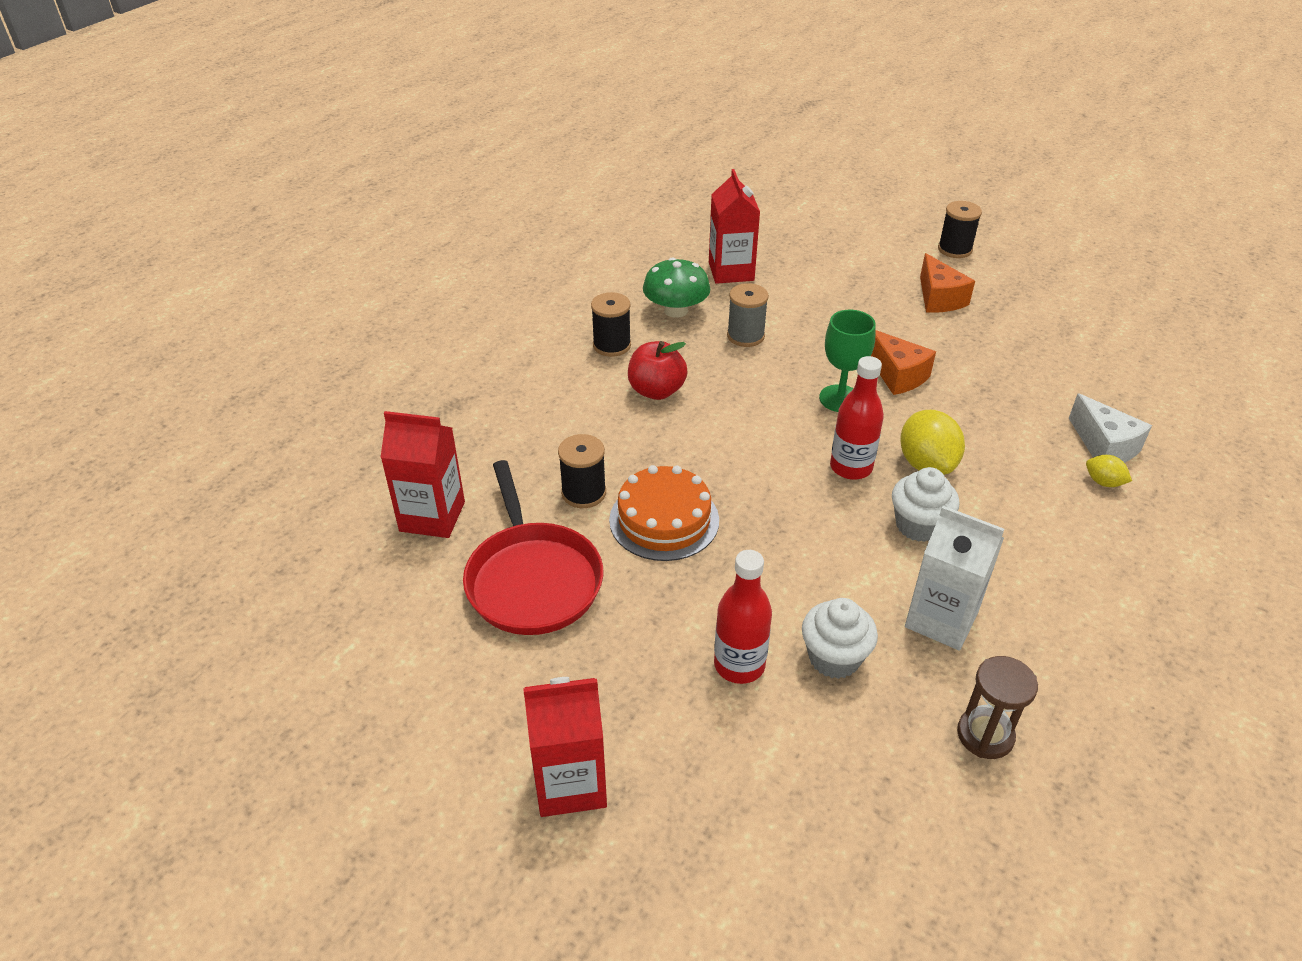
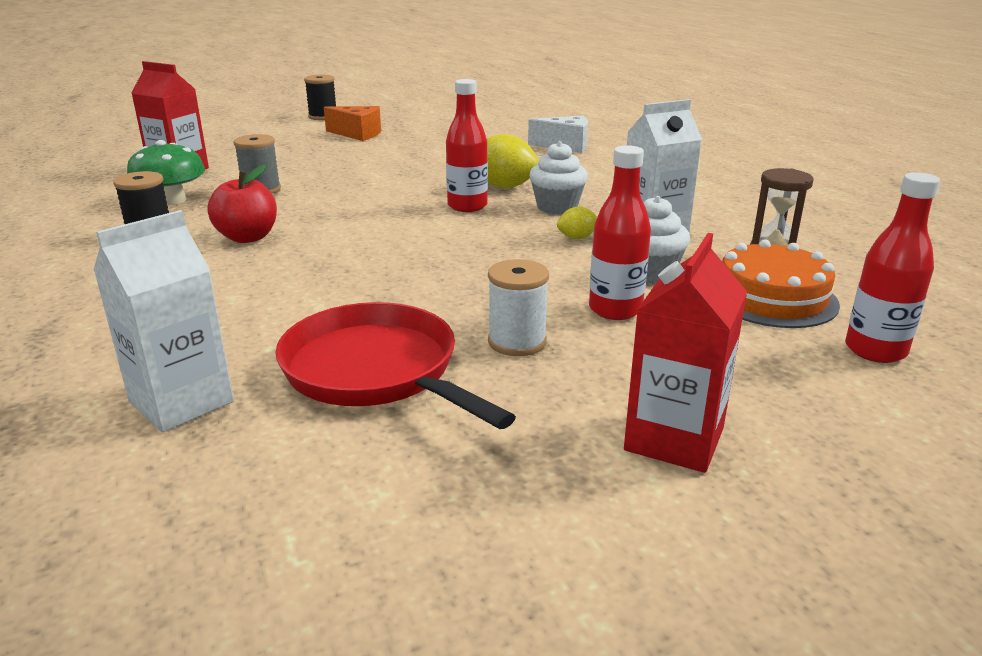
camera: 55 degrees left, 15 degrees down
red carton [380,411,465,538] -> white carton [93,210,234,432]
red pan [463,460,603,635] -> red pan turned 150 degrees counterclockwise [275,302,516,429]
black spool [558,434,606,508] -> none
orange cake [609,465,719,561] -> orange cake moved to [722,239,840,328]
green goblet [819,310,876,412] -> none
orange cheese [871,330,936,395] -> none
yellow lemon [1086,455,1132,487] -> yellow lemon moved to [557,207,597,239]
none -> white spool [488,259,549,356]
none -> red bottle [845,172,940,363]

